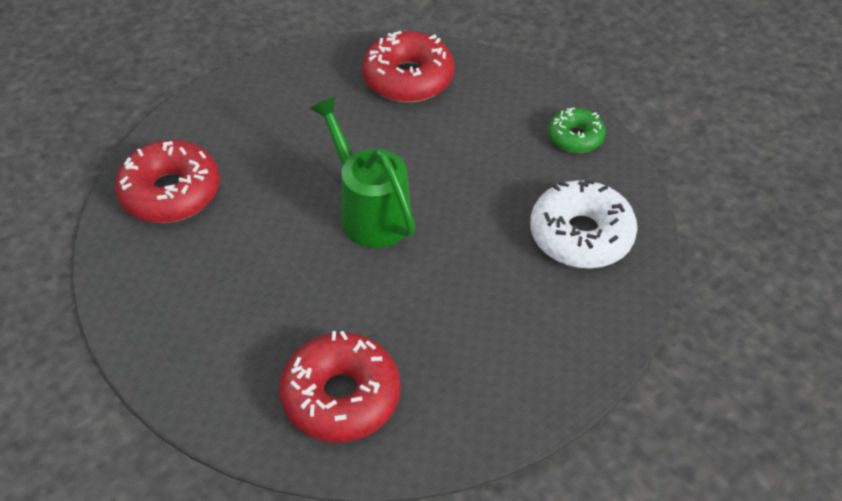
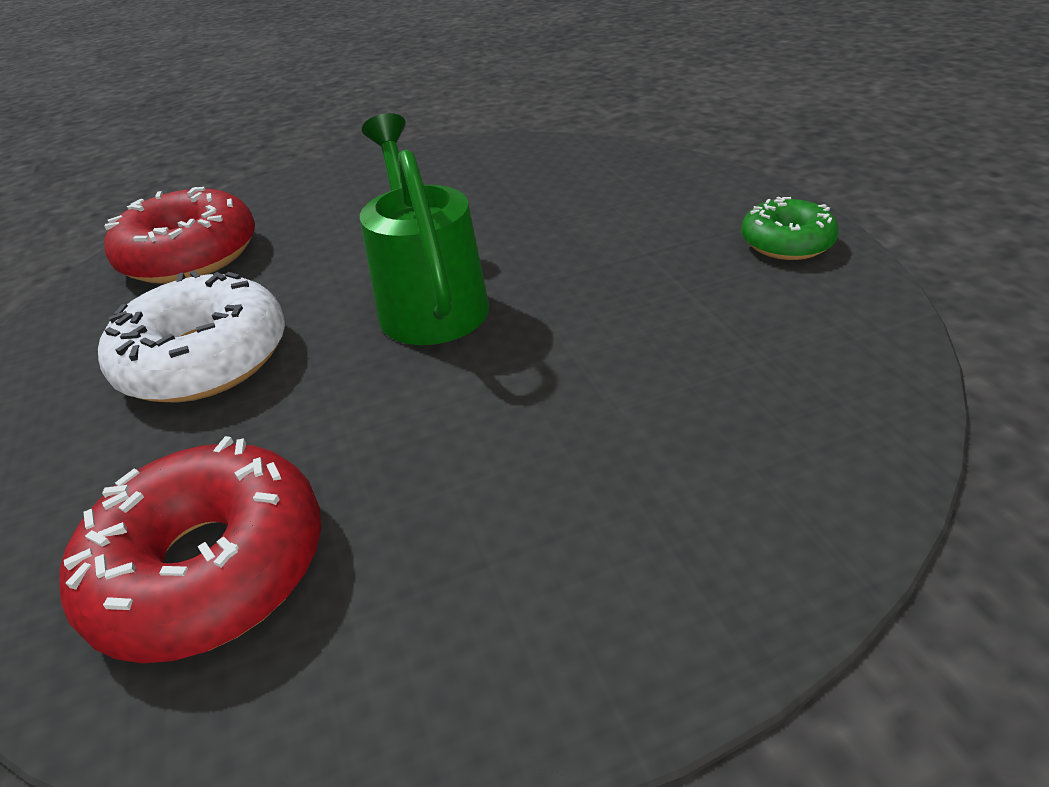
camera: 20 degrees right, 10 degrees down
red donut [362,31,454,103] -> none
white donut [530,180,637,269] -> white donut moved to [98,270,285,403]

